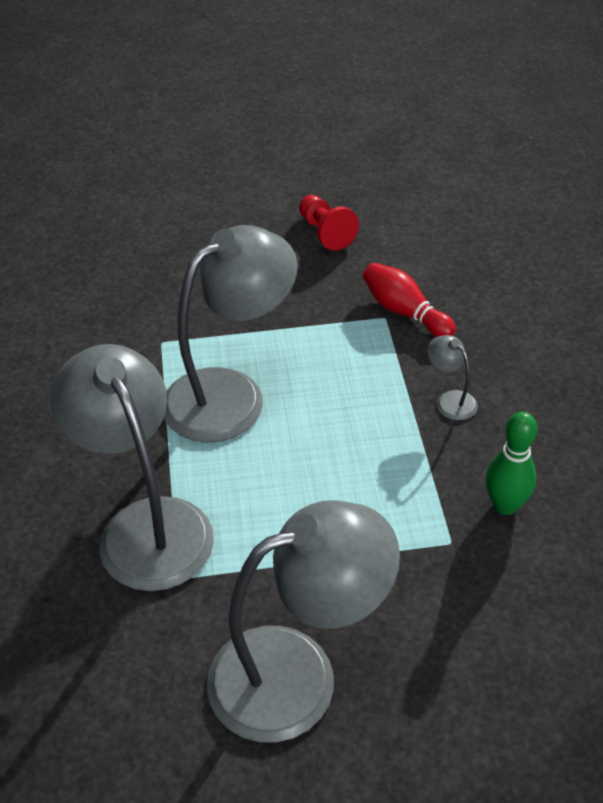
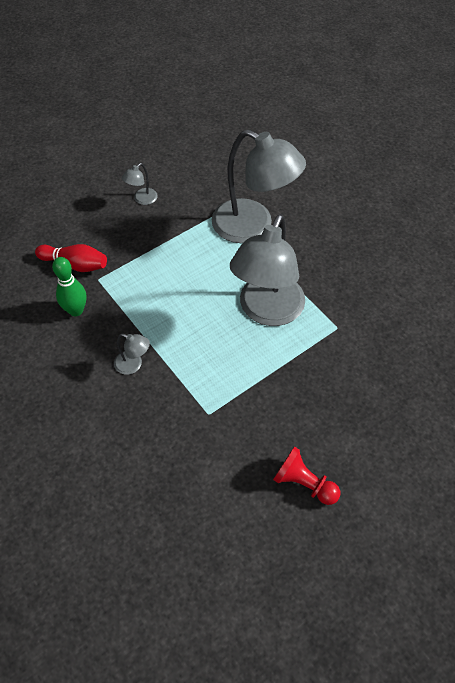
camera: 150 degrees right, 10 degrees up
grey lamp [207,500,400,742] -> grey lamp [122,163,158,205], size x0.40
red bowling pin [363,263,456,337] -> red bowling pin moved to [35,244,107,272]

